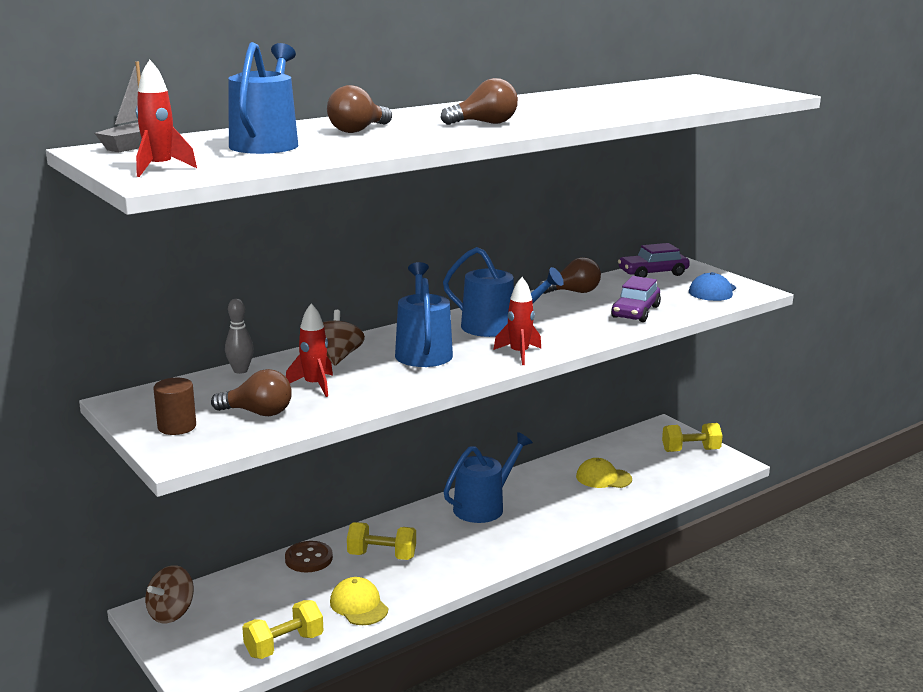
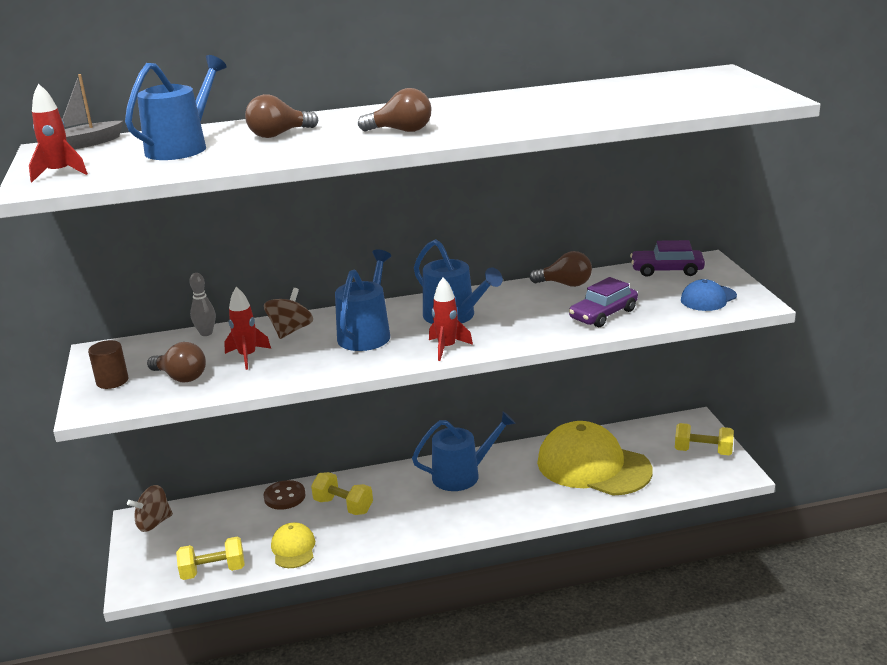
camera: 25 degrees right, 5 degrees up
yellow cap [576,458,632,488] -> yellow cap [537,421,653,496], size x2.14

